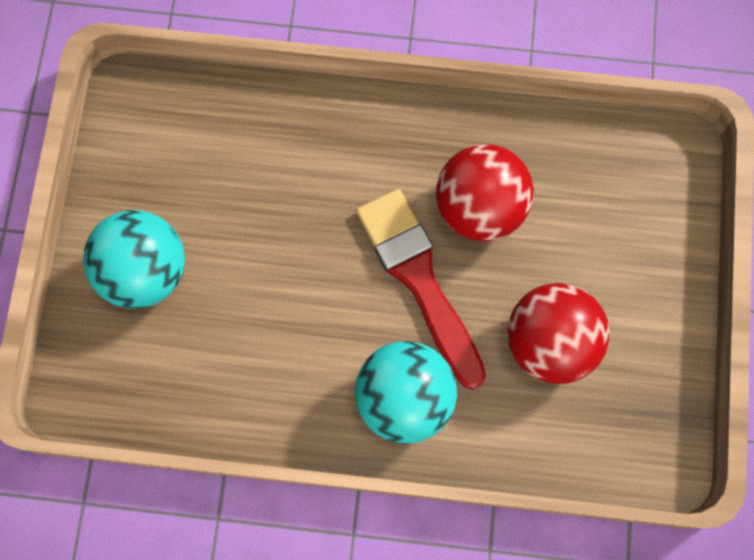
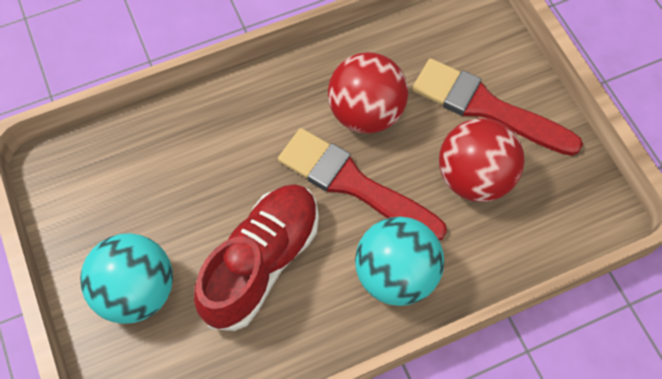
camera: 30 degrees left, 10 degrees down
none -> red shoe [194,184,319,331]
none -> red brush [412,58,583,156]

